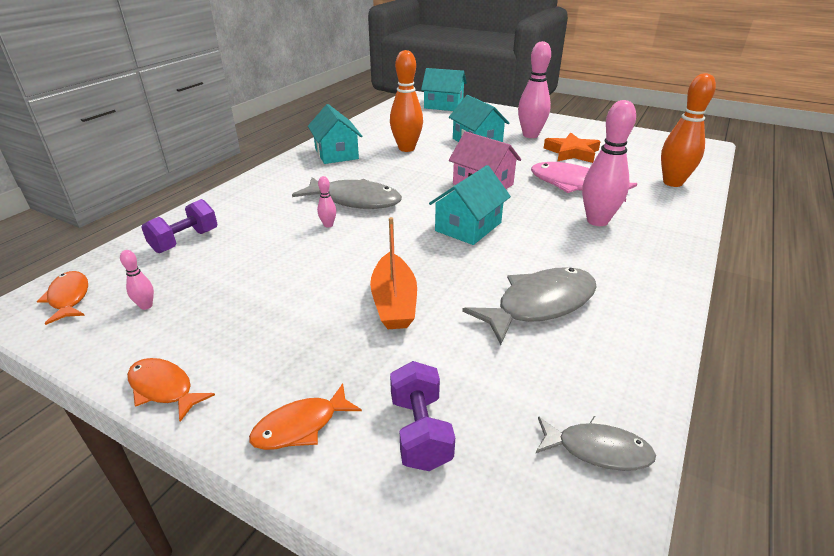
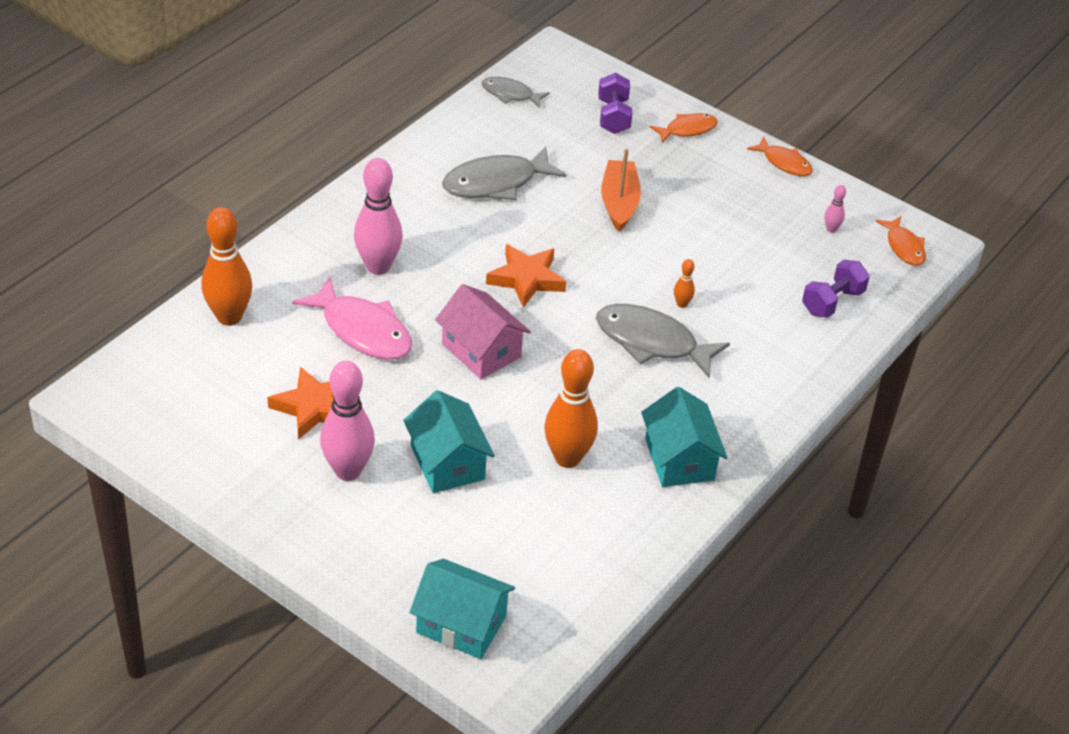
camera: 175 degrees left, 10 degrees up
pink bowling pin [317,176,336,228] -> orange bowling pin [674,259,695,308]
turquoise house [429,165,511,245] -> orange star [486,244,566,308]

